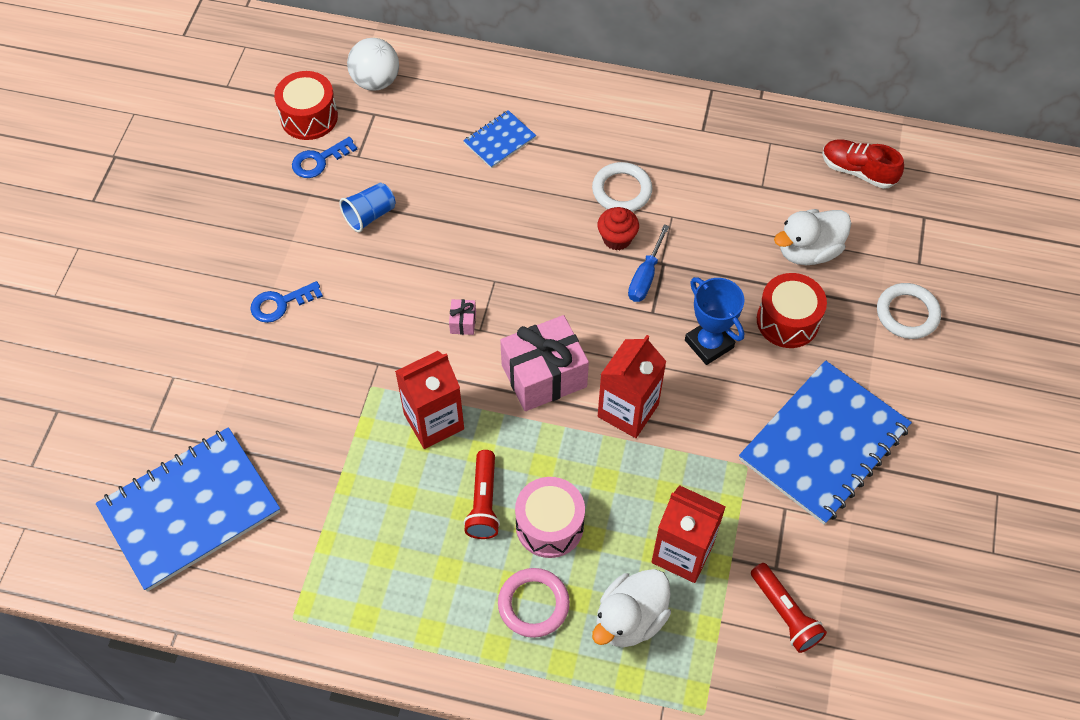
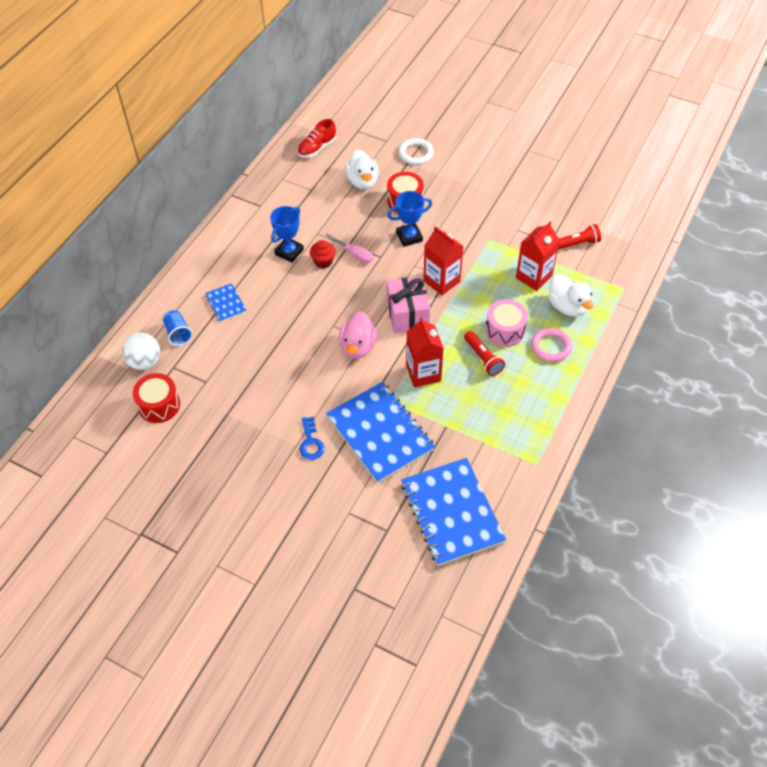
camera: 75 degrees left, 5 degrees down
blue key [292,137,357,178] -> none
blue cup [339,183,395,232] -> blue cup moved to [163,310,193,346]
pink gift [449,299,476,335] -> pink duck [339,311,377,359]
red flashlight [464,450,500,539] -> red flashlight turned 45 degrees clockwise [464,331,505,376]
white ring [592,162,652,212] -> blue trophy [270,206,304,263]
blue screwdriver [628,225,669,302] -> pink screwdriver [325,233,374,263]
blue notebook [739,360,912,525] -> blue notebook moved to [326,382,435,483]

